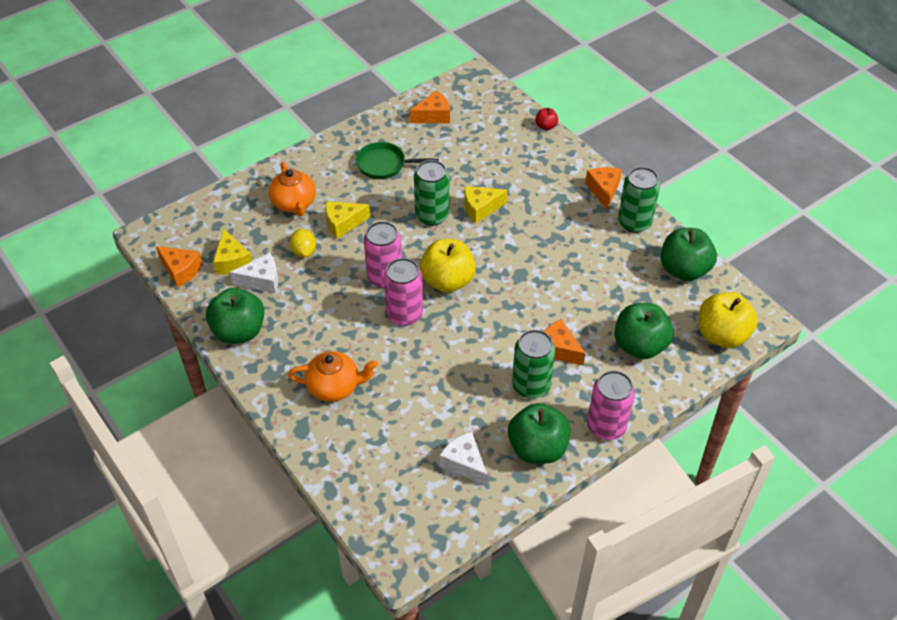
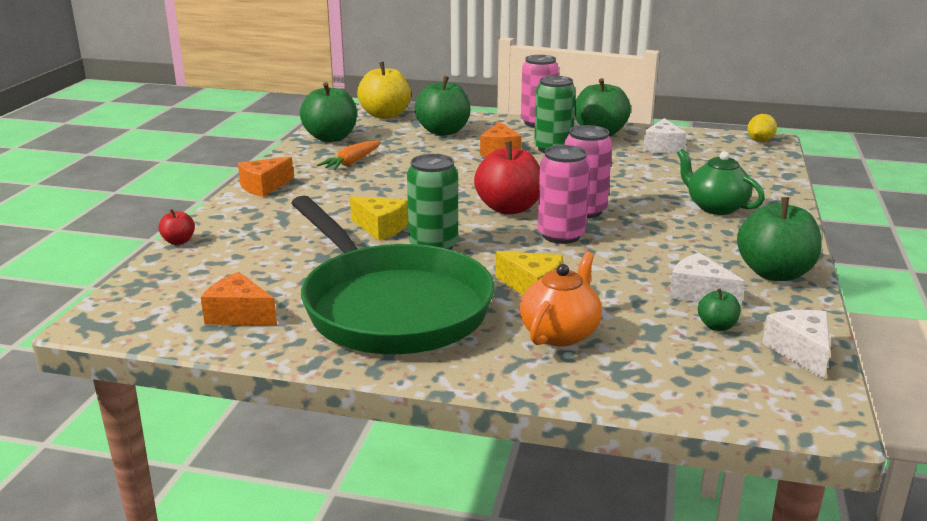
camera: 130 degrees left, 25 degrees down
orange cheese [156,246,202,288] -> white cheese [762,310,830,380]
yellow cheese [213,228,252,274] -> green apple [698,288,741,331]
orange teapot [288,351,378,402] -> green teapot [677,149,765,215]
yellow lemon [290,229,316,258] -> yellow lemon moved to [747,114,777,142]
green pan [356,142,439,179] -> green pan [291,195,494,354], size x2.26
yellow apple [420,239,476,293] -> red apple [474,141,540,215]
green can [618,167,660,233] -> none
none -> orange carrot [317,140,381,170]

